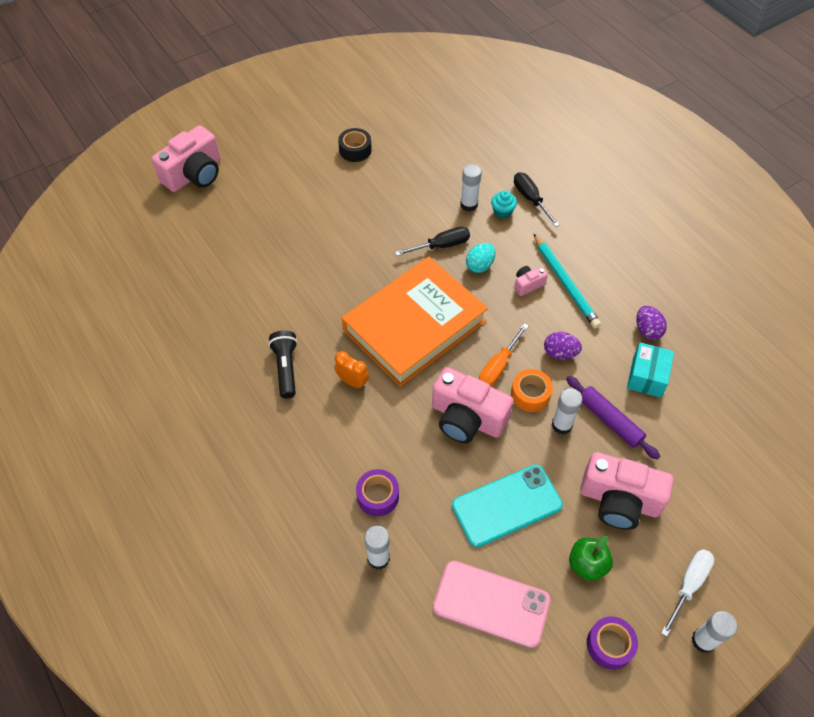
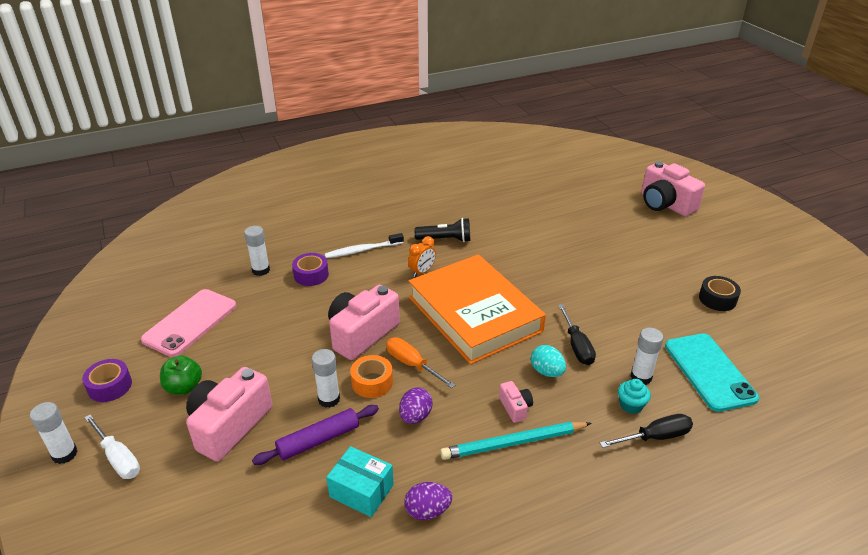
camera: 100 degrees right, 20 degrees down
turquoise phone [452,464,563,547] -> turquoise phone moved to [665,333,759,412]
none -> white toothbrush [325,233,404,258]

